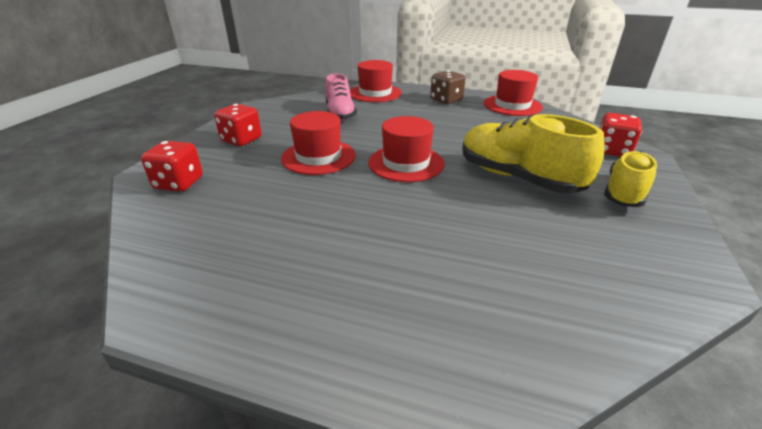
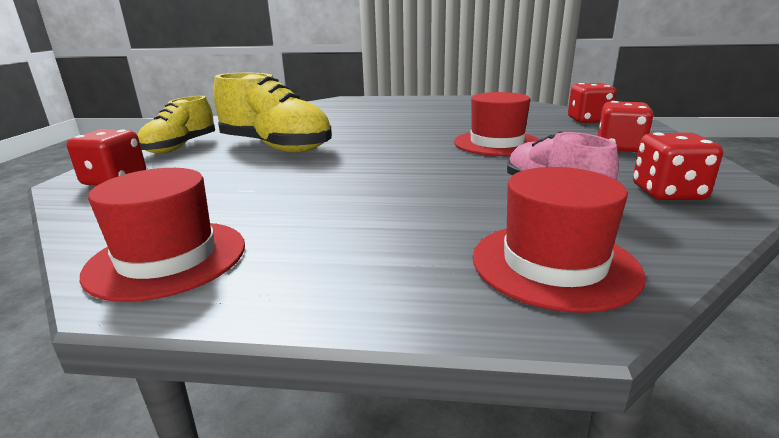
camera: 170 degrees right, 10 degrees down
red hat [368,116,445,182] -> none
brown dice [430,70,465,104] -> none
none -> red dice [633,132,723,200]

